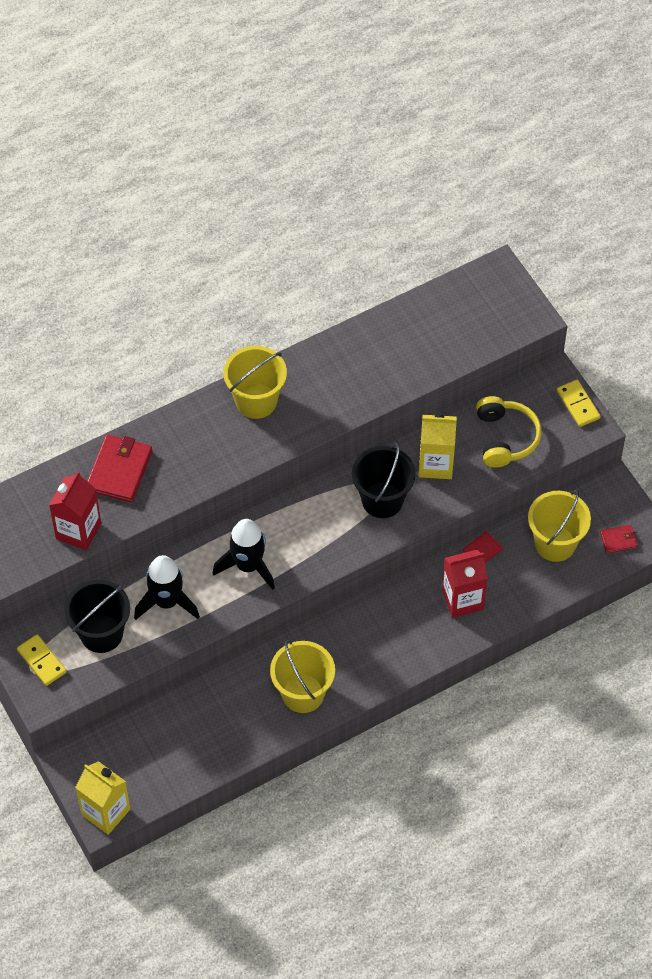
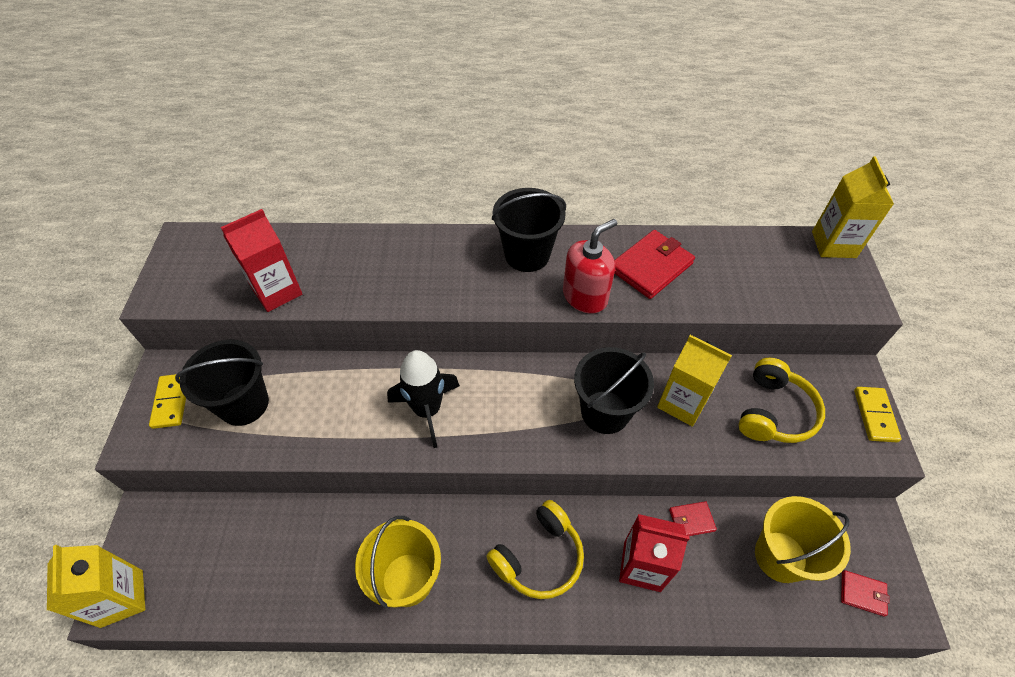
camera: 30 degrees right, 5 degrees down
red wallet [87,434,152,502] -> red wallet moved to [614,230,695,299]
black rocket [134,555,200,620] -> none
yellow bucket [223,346,287,419] -> black bucket [492,188,566,272]
none -> yellow headphones [486,500,584,599]
none -> red soap dispenser [563,219,617,314]
none -> yellow carton [812,156,894,258]

